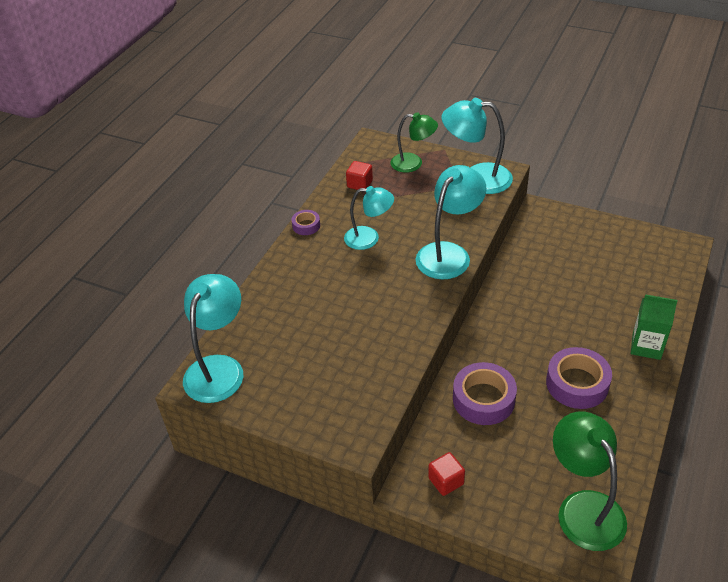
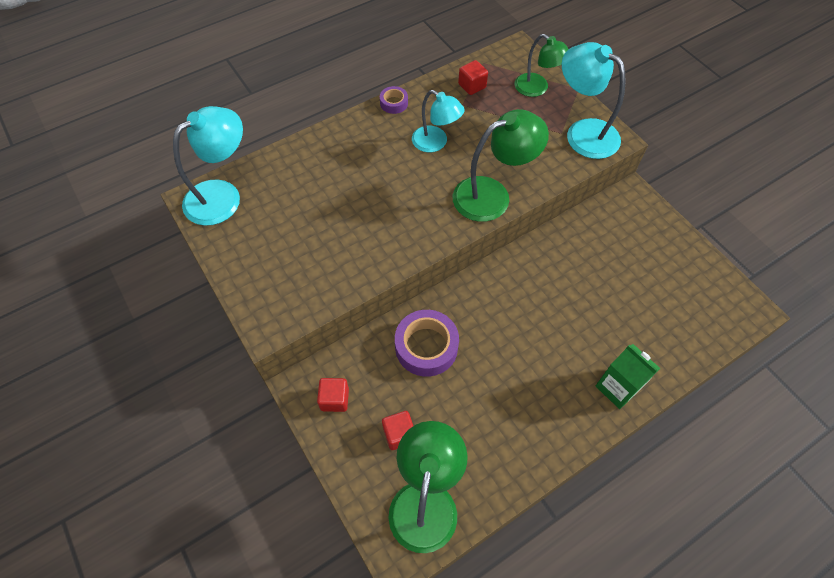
camera: 30 degrees right, 15 degrees up
turquoise lamp [416,165,487,279] -> green lamp [453,109,549,222]
purple tape [546,347,612,409] -> none
none -> red cube [382,411,413,450]

